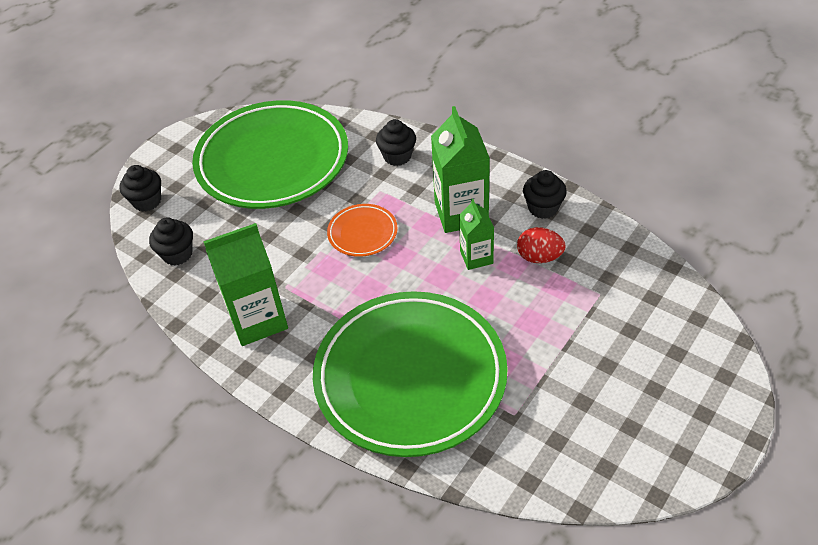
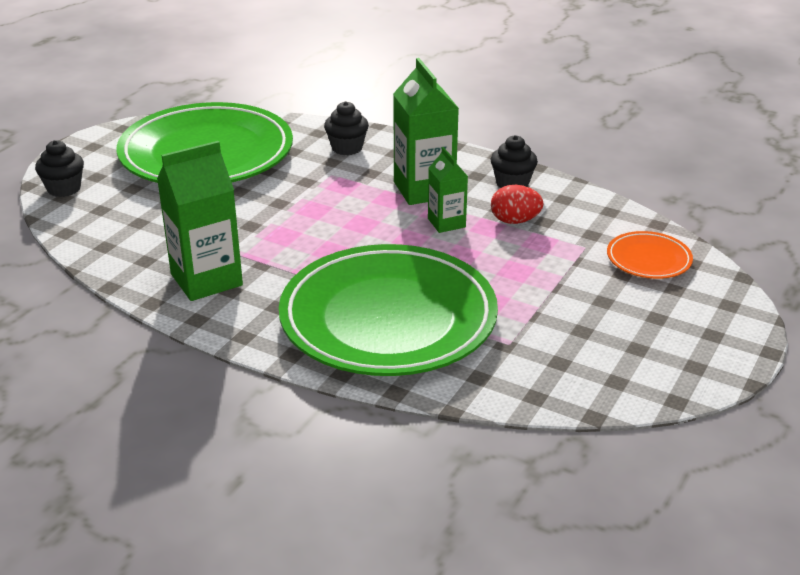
camera: 10 degrees left, 15 degrees down
black cupcake [149,217,193,266] -> none
orange plate [327,204,398,257] -> orange plate moved to [607,231,693,279]

